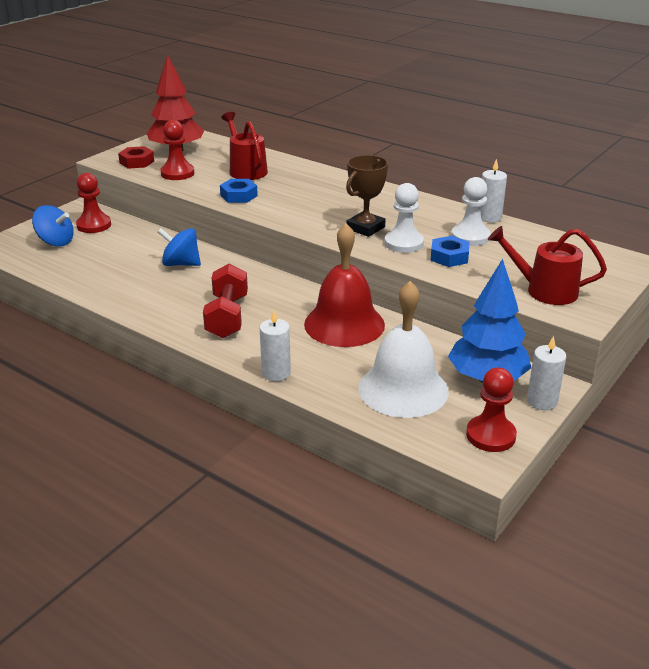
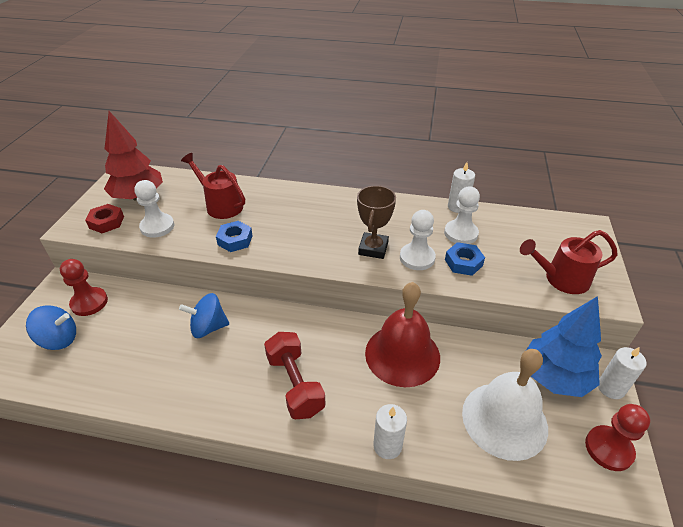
camera: 25 degrees left, 10 degrees up
red pawn [160,120,194,180] -> white pawn [134,180,174,238]

